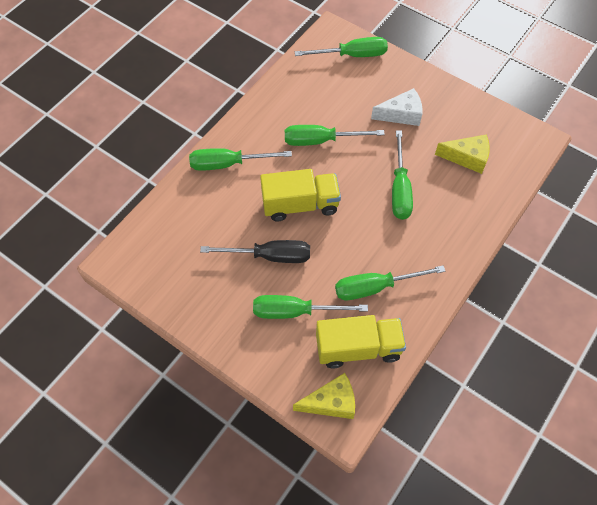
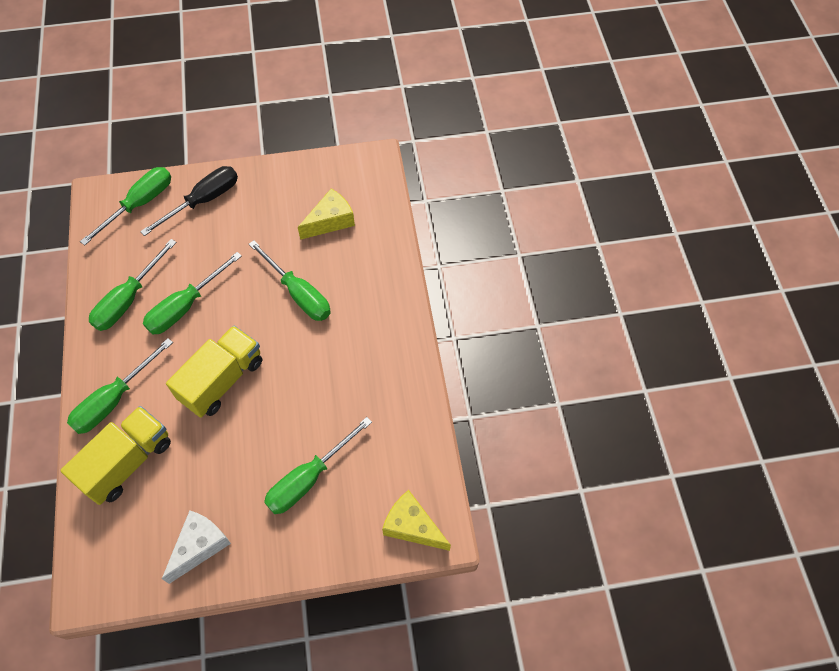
camera: 45 degrees left, 0 degrees up
black screwdriver [200,240,310,263] -> black screwdriver moved to [140,166,238,236]
yellow cheese [293,373,355,419] -> yellow cheese turned 90 degrees counterclockwise [382,490,451,551]
yellow truck [316,315,406,368] -> yellow truck moved to [60,406,171,505]
green screwdriver [335,265,445,300] -> green screwdriver moved to [89,239,177,331]
white cheese [371,88,423,126] -> white cheese moved to [162,510,231,584]

